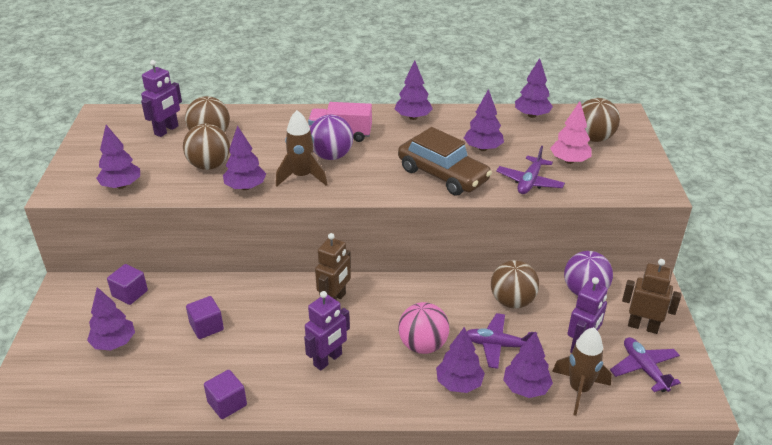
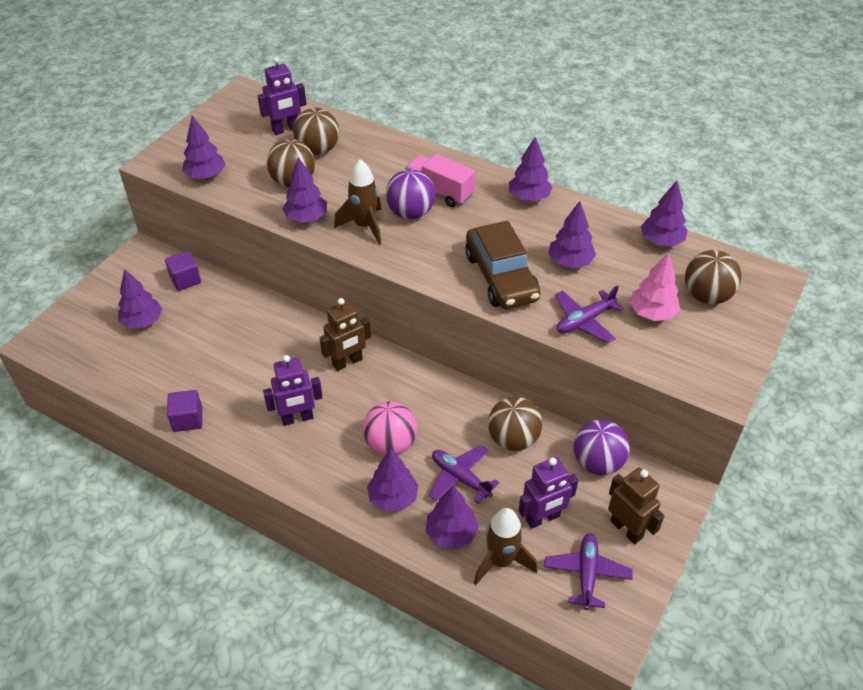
camera: 30 degrees right, 10 degrees up
purple cube [186,296,224,339] -> none

